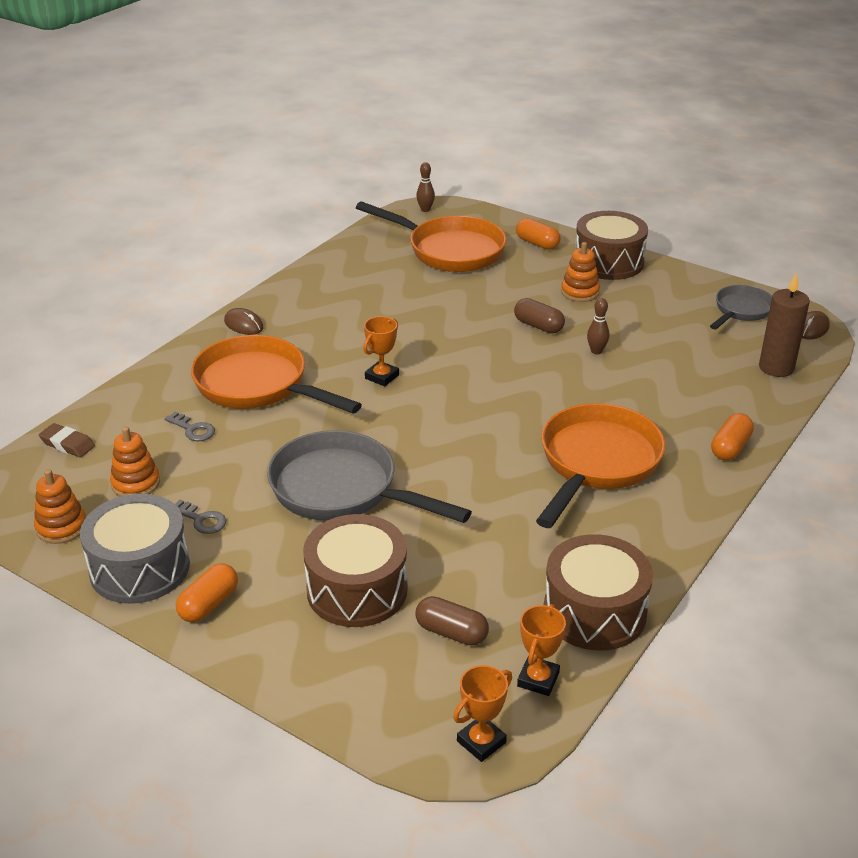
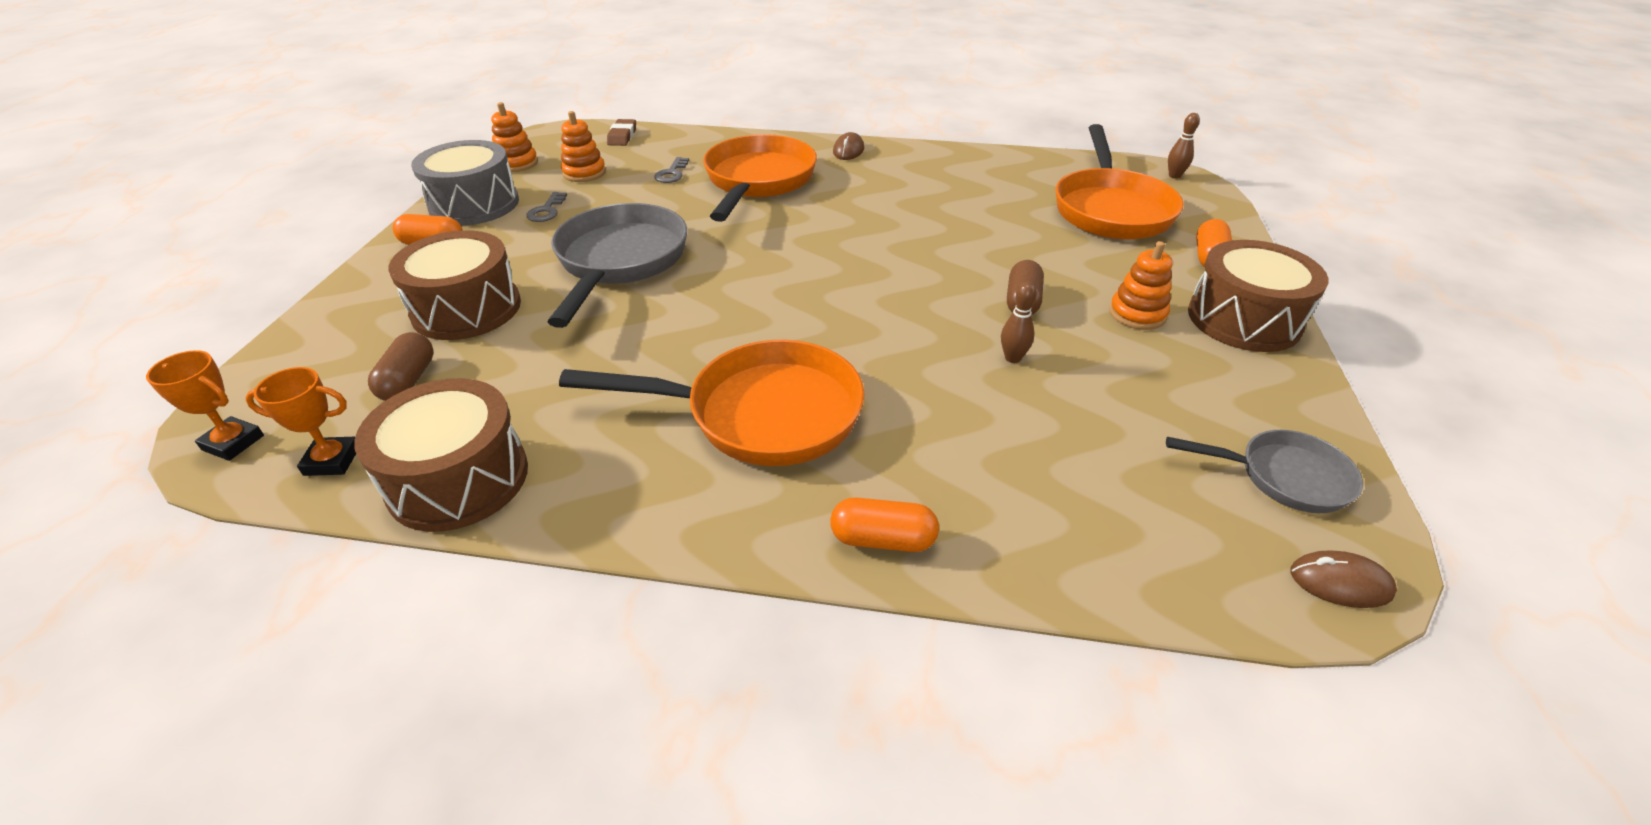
camera: 65 degrees right, 5 degrees up
orange trophy [363,316,399,387] -> none
brown candle [759,272,810,377] -> none

